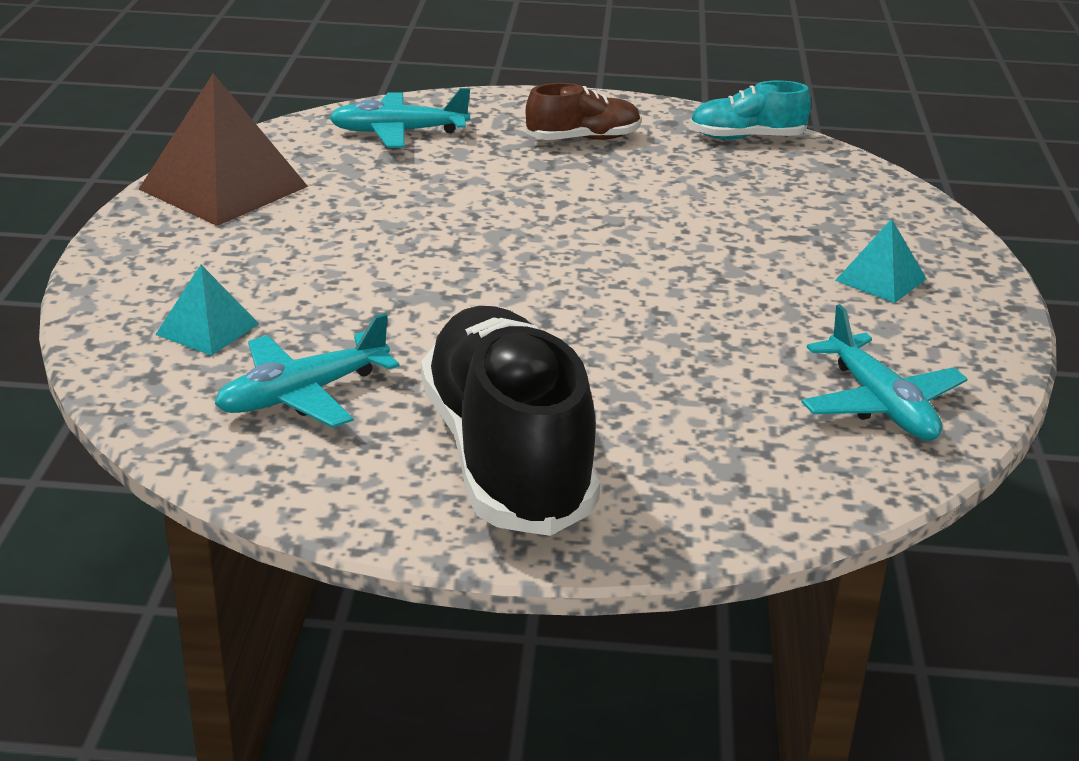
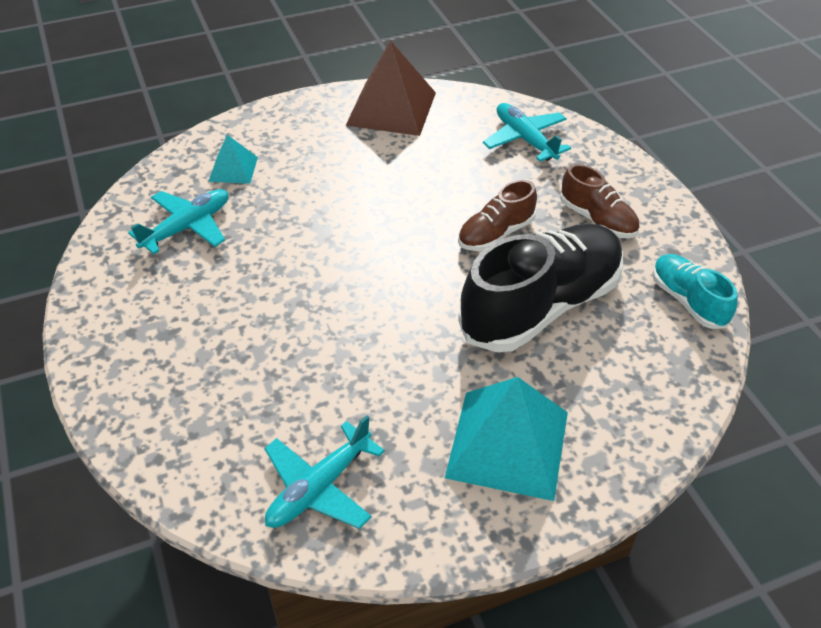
camera: 65 degrees right, 15 degrees up
turquoise plane [215,313,399,428] -> turquoise plane turned 105 degrees clockwise [128,189,229,254]
black shoe [421,306,600,536] -> black shoe moved to [458,224,623,352]
turquoise pyramid [835,219,927,303] -> turquoise pyramid [445,377,568,501], size x1.93
none -> brown shoe [458,180,537,251]

